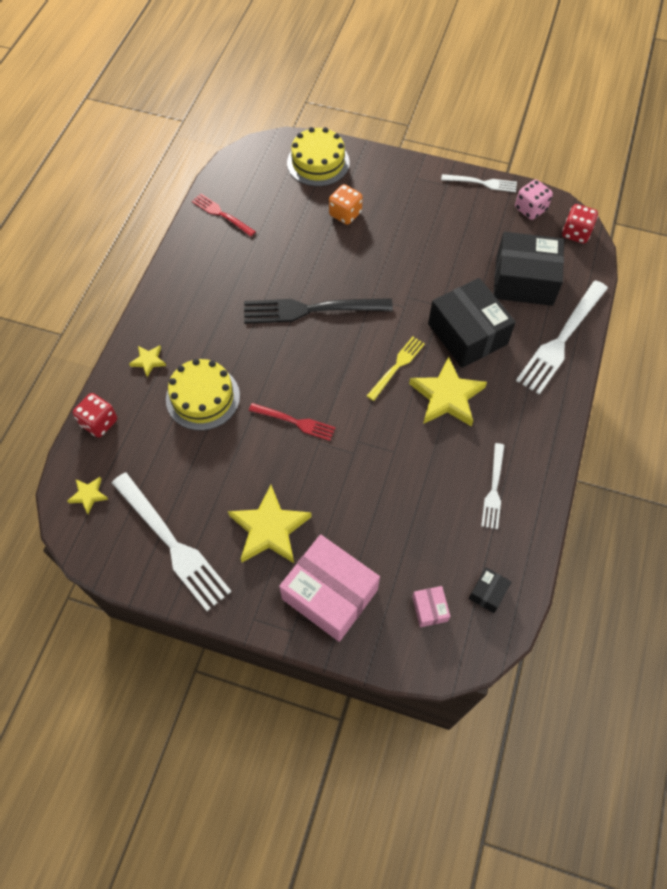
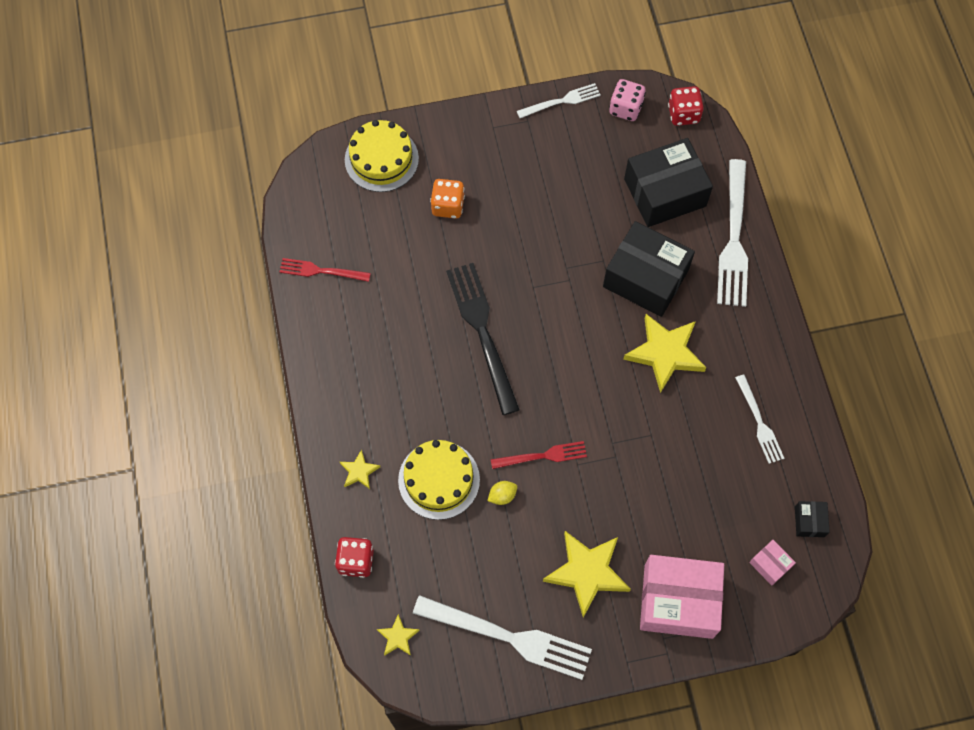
camera: 30 degrees left, 5 degrees up
black fork [244,298,393,324] -> black fork turned 105 degrees clockwise [446,263,520,415]
yellow fork [367,337,425,401] -> none
none -> yellow lemon [487,481,517,505]

